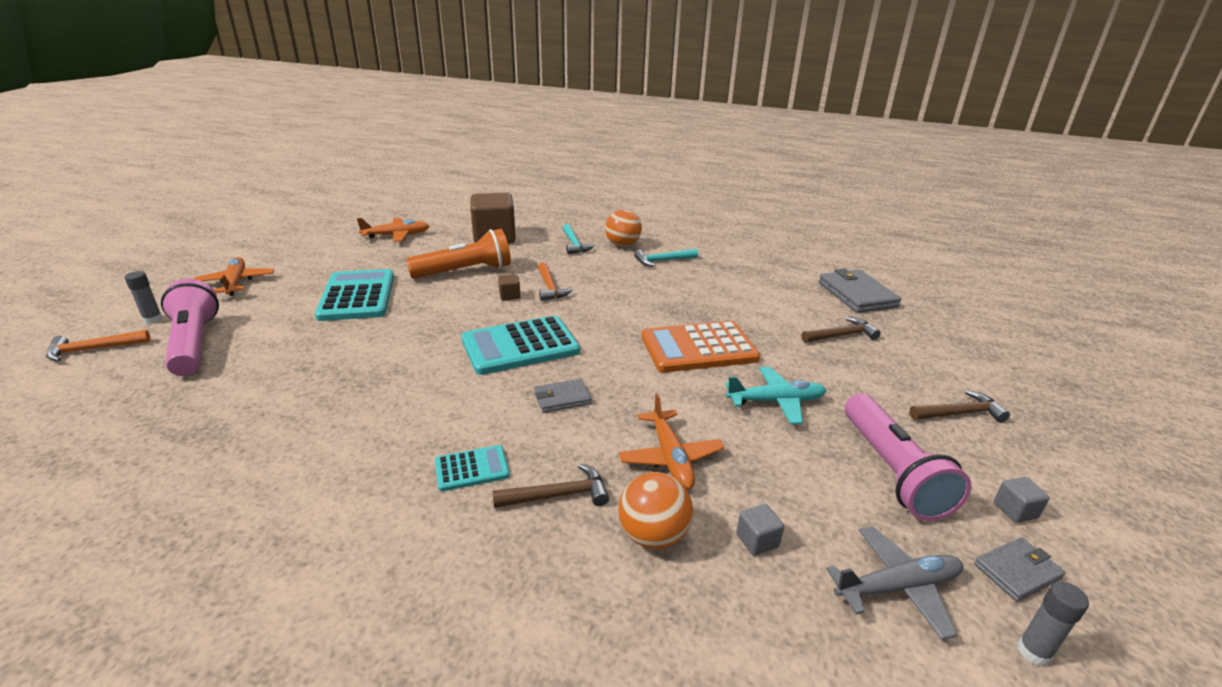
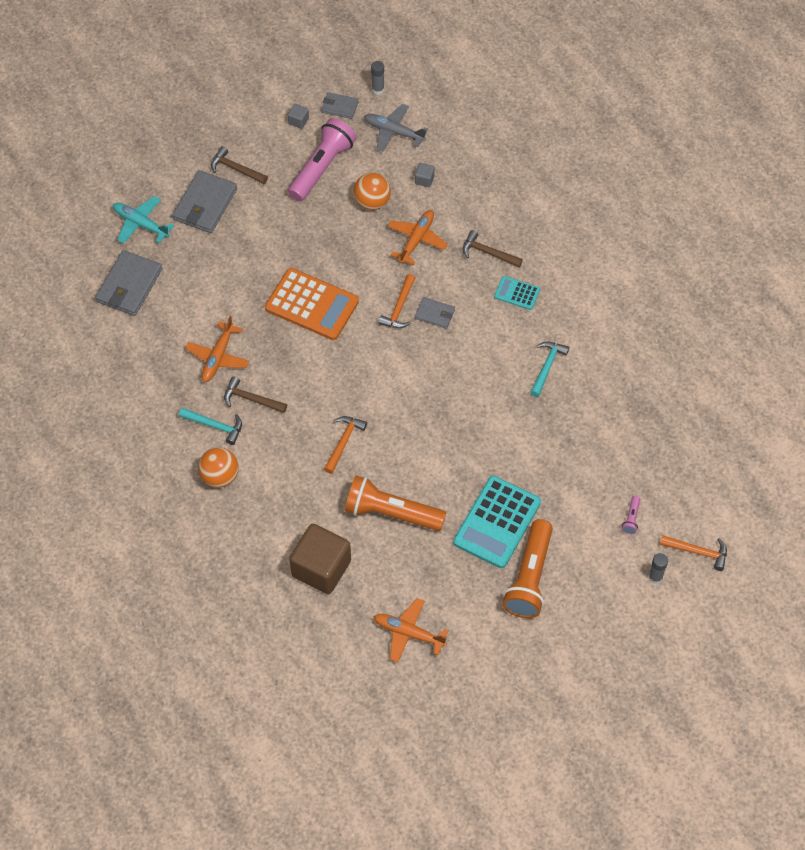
camera: 140 degrees left, 30 degrees up
pink flashlight [161,279,219,376] -> pink flashlight [622,496,640,534], size x0.40
orange plane [194,257,274,296] -> orange plane moved to [185,316,249,382]
turquoise calculator [461,315,580,375] -> none
brown cube [498,274,520,300] -> none
turquoise hammer [563,224,595,254] -> turquoise hammer moved to [530,341,569,397]
orange ball [618,472,693,549] -> orange ball moved to [354,173,391,210]
turquoise plane [725,367,827,424] -> turquoise plane moved to [113,196,174,244]
brown hammer [802,317,881,343] -> brown hammer moved to [224,376,287,413]
none -> grey wallet [172,170,237,233]
none -> orange hammer [378,274,415,328]
none -> orange flashlight [502,519,553,618]

